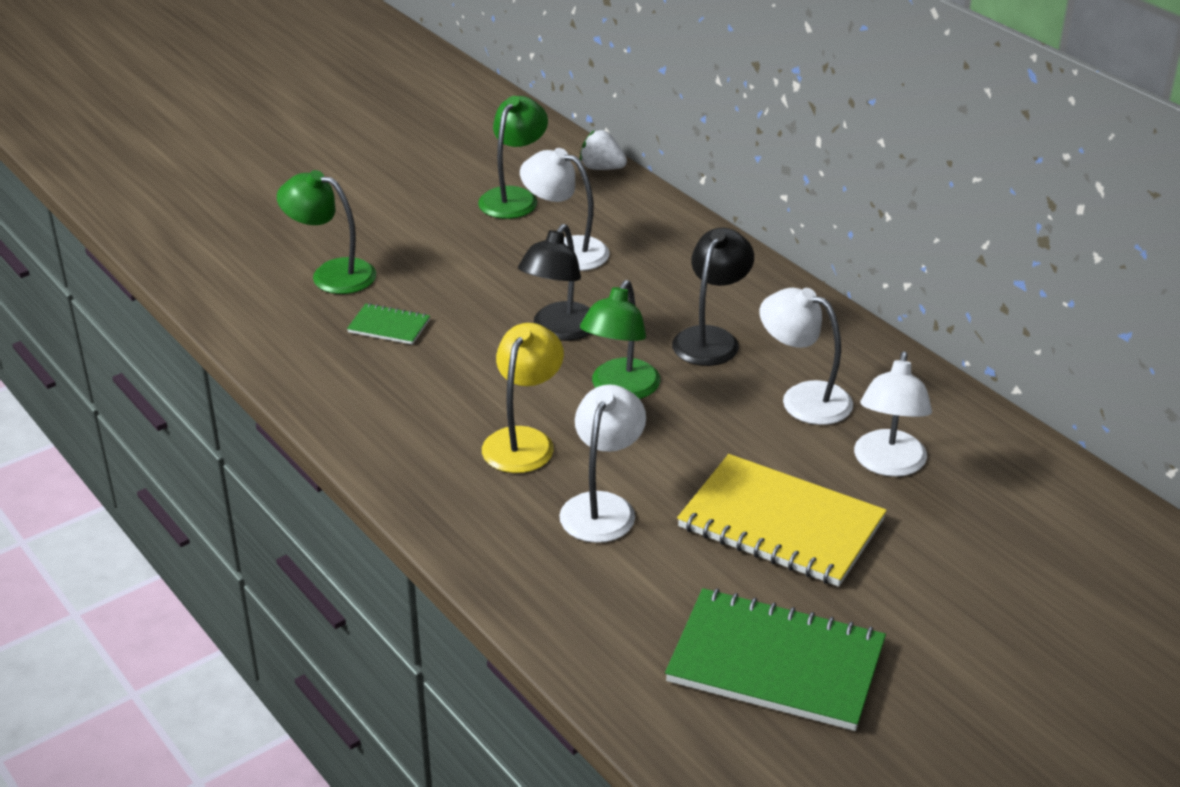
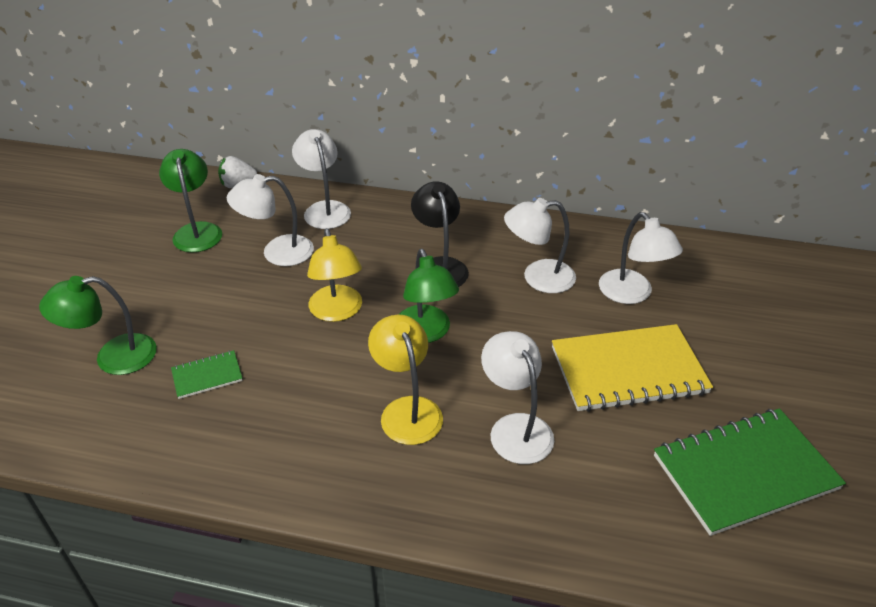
camera: 40 degrees left, 5 degrees up
black lamp [518,224,591,341] -> yellow lamp [307,228,362,322]
none -> white lamp [292,129,351,229]

